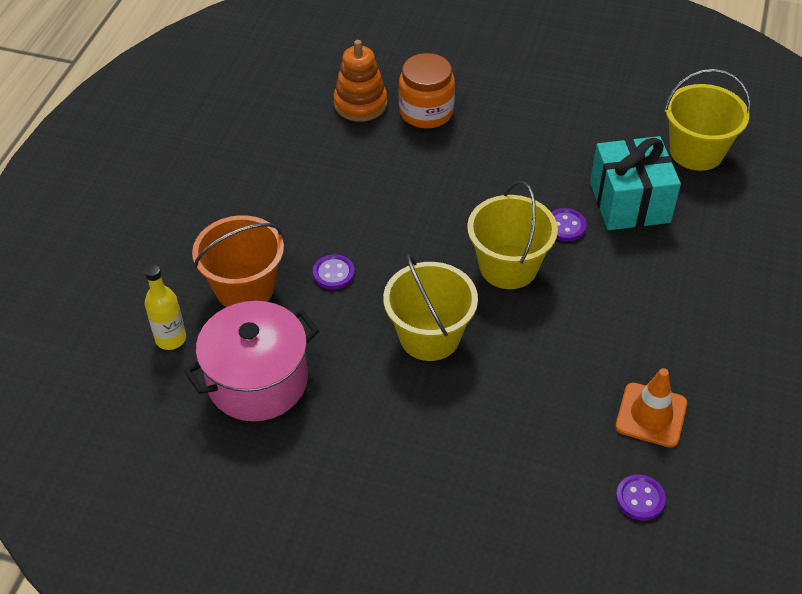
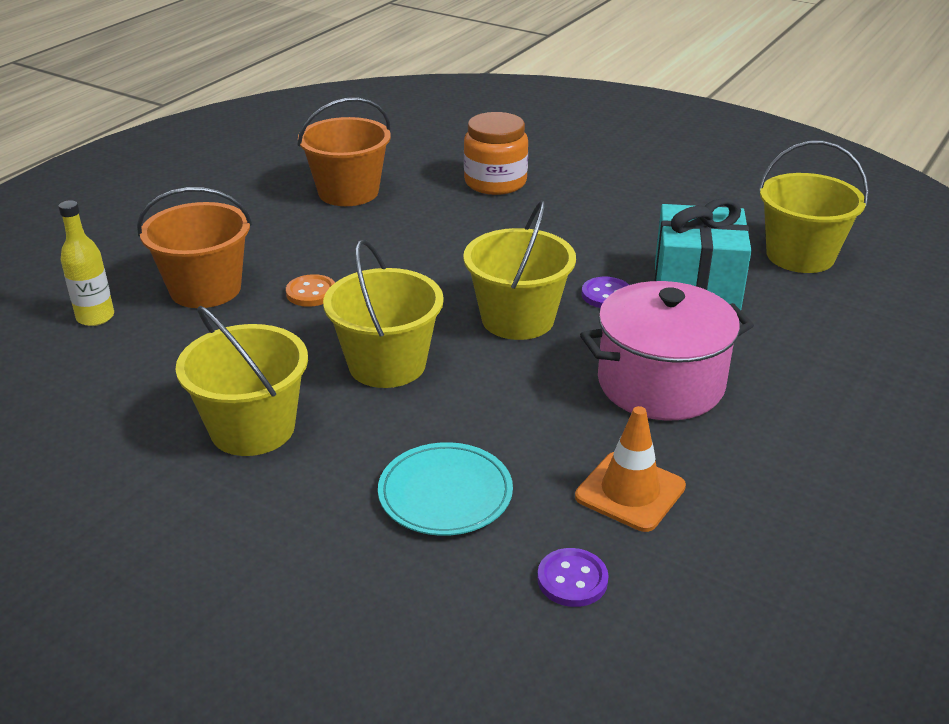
camera: 15 degrees right, 15 degrees down
pink pot [184,301,319,421] -> pink pot moved to [580,281,754,420]
purple button [313,254,355,290] -> orange button [286,274,335,307]
orange stacking toy [333,40,387,122] -> none
none -> yellow bucket [175,306,308,456]
none -> orange bucket [297,98,391,206]
none -> turquoise plate [378,442,513,536]

